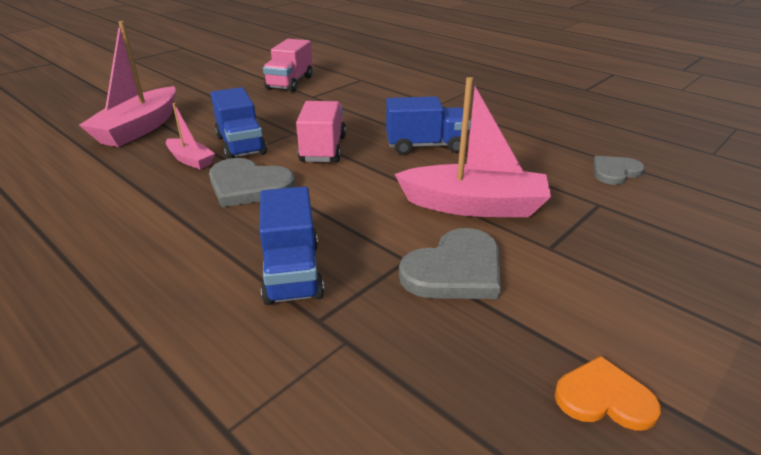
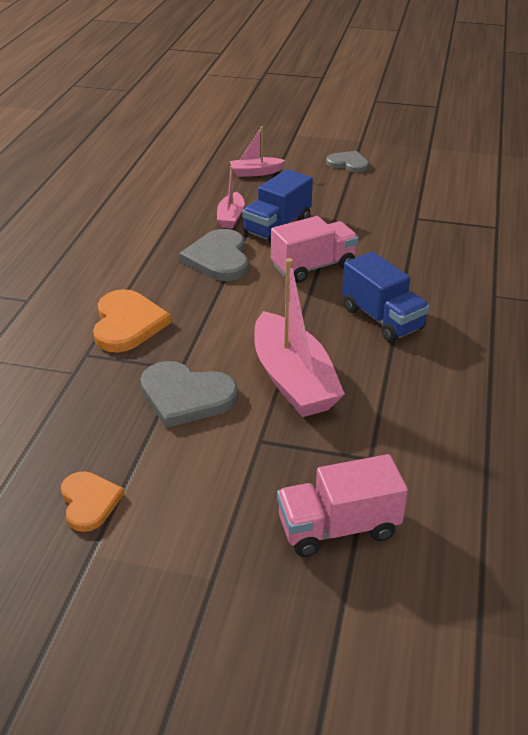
camera: 60 degrees right, 5 degrees up
pink boat [79,21,176,147] -> pink boat [230,126,285,177], size x0.52
blue truck [259,187,324,305] -> orange heart [93,289,171,353]
pink truck [263,39,312,92] -> pink truck moved to [277,454,408,557]
grey heart [593,156,644,185] -> grey heart moved to [326,151,369,173]

